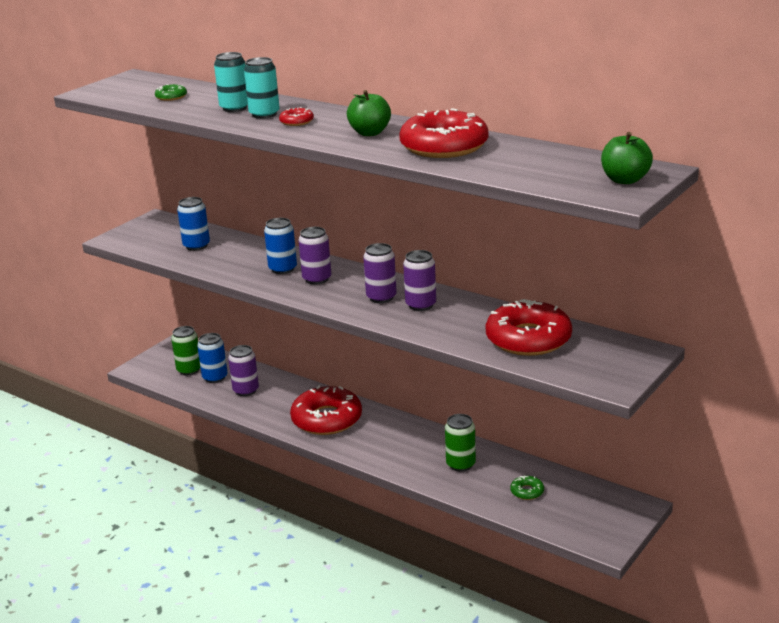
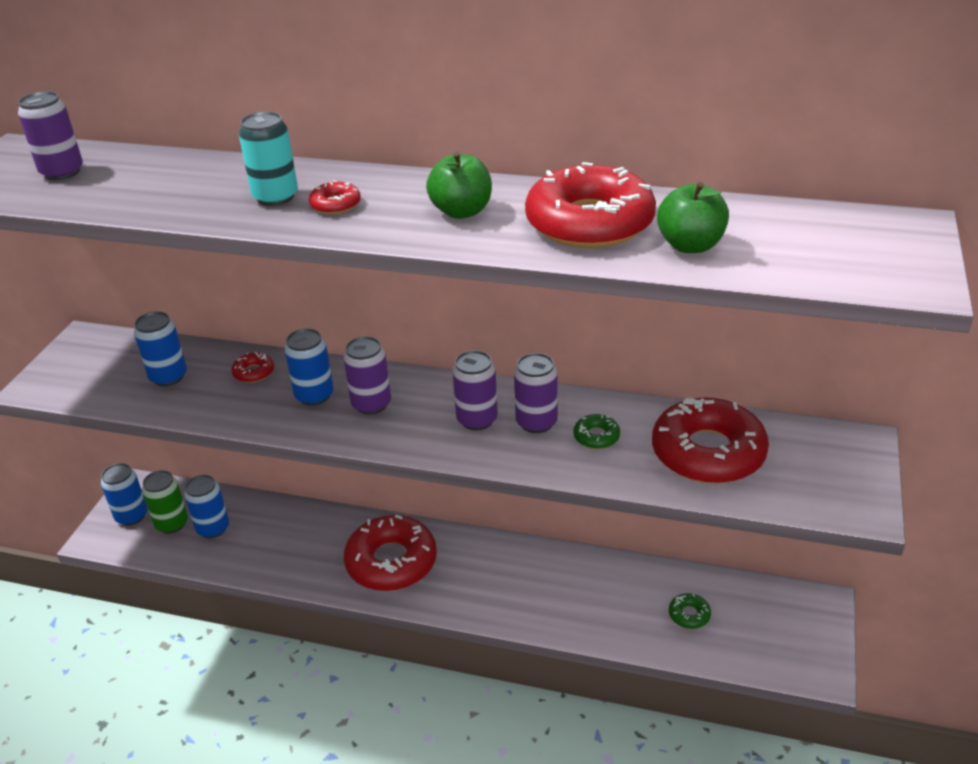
camera: 20 degrees left, 10 degrees up
green donut [155,84,187,101] -> green donut moved to [573,414,620,449]
turquoise can [214,52,248,112] -> none
purple can [228,345,259,396] -> purple can moved to [18,91,83,180]
green can [445,414,476,471] -> none
green apple [601,132,653,184] -> green apple moved to [657,182,729,253]
none -> blue can [101,463,148,526]
none -> red donut [231,352,274,383]

